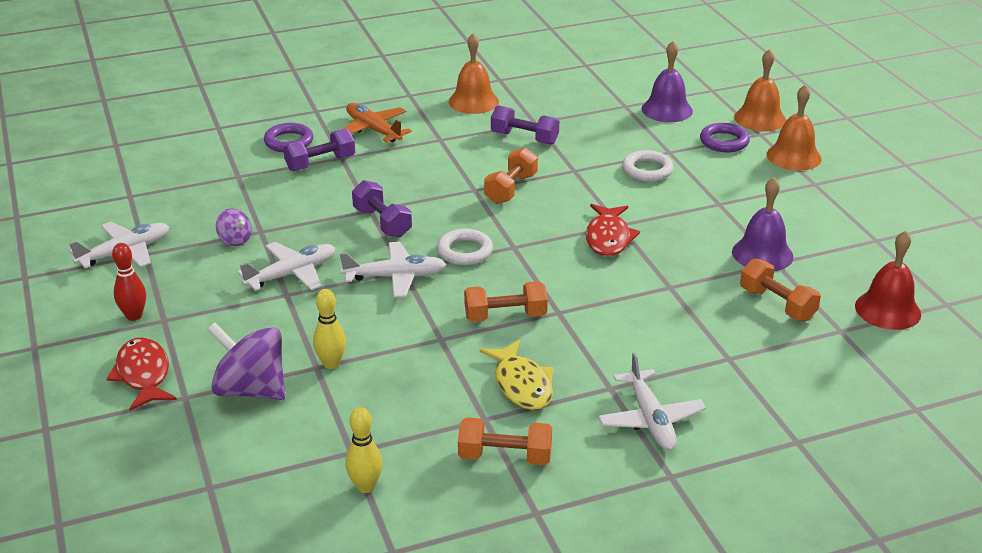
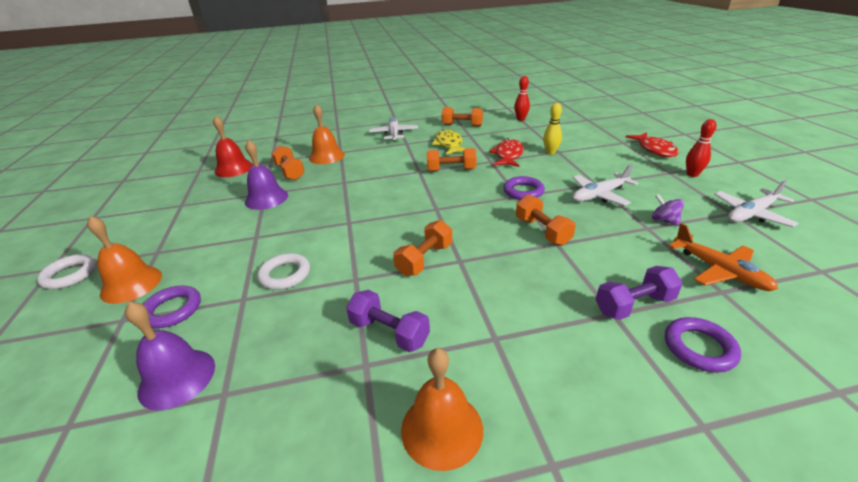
camera: 170 degrees left, 0 degrees up
purple spinning top [207,322,285,400] -> none
white plane [340,242,446,298] -> purple ring [503,176,545,200]
orange plane [341,103,412,142] -> orange plane moved to [669,223,778,291]
yellow bowling pin [346,407,383,493] -> red bowling pin [514,76,530,121]
purple dumbbell [352,180,412,238] -> orange dumbbell [516,195,576,245]
white ring [437,229,493,265] -> white ring moved to [37,254,97,289]
red fish [586,204,640,256] -> red fish moved to [489,139,524,167]
orange bell [734,49,786,131] -> orange bell moved to [309,104,345,164]

